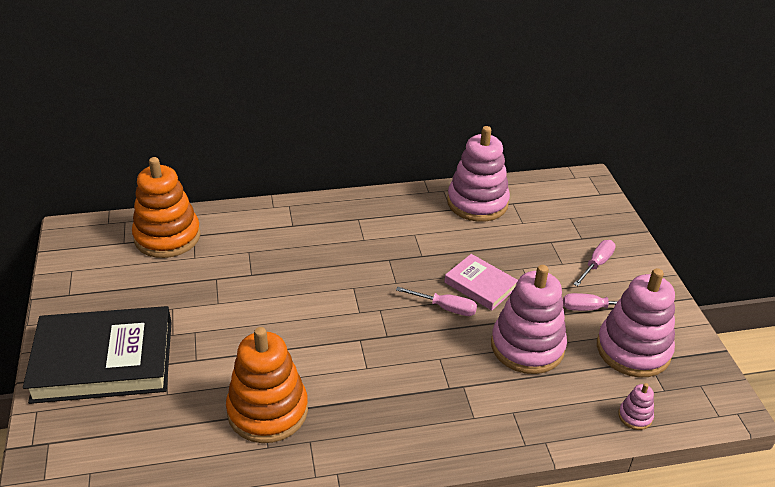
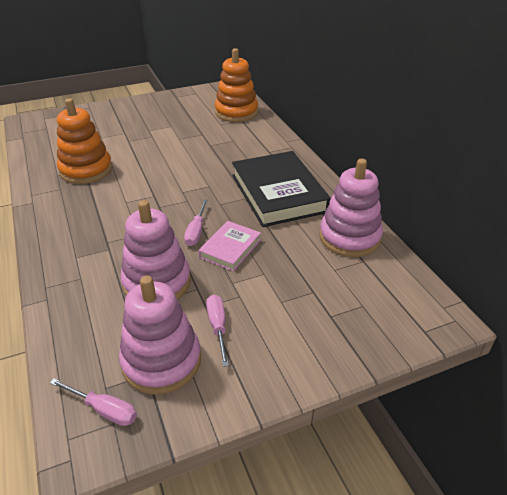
camera: 80 degrees right, 0 degrees up
black book [23,306,172,404] -> black book moved to [232,151,331,227]
pink screwdriver [574,240,616,286] -> pink screwdriver moved to [50,378,137,426]
pink stacking toy [618,383,654,430] -> none

